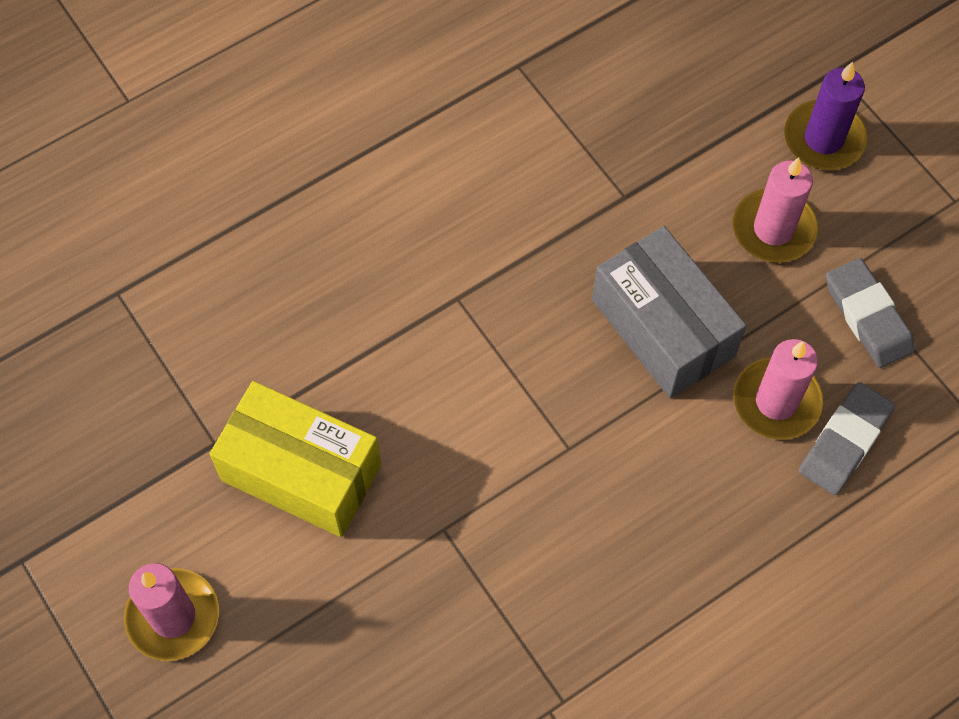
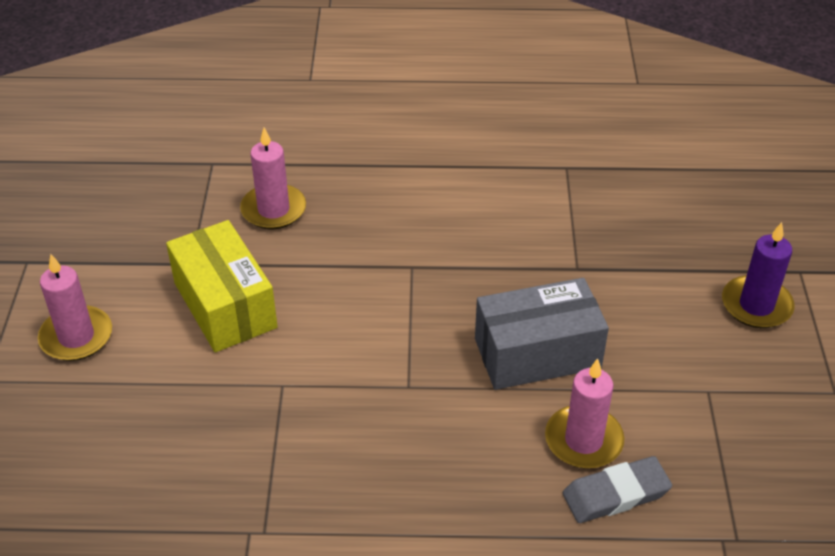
camera: 35 degrees right, 20 degrees down
grey box [592,226,747,399] -> grey box turned 75 degrees clockwise [475,278,609,390]
pink candle [733,157,818,263] -> pink candle moved to [240,127,306,229]
grey eraser [826,258,915,368] -> none

